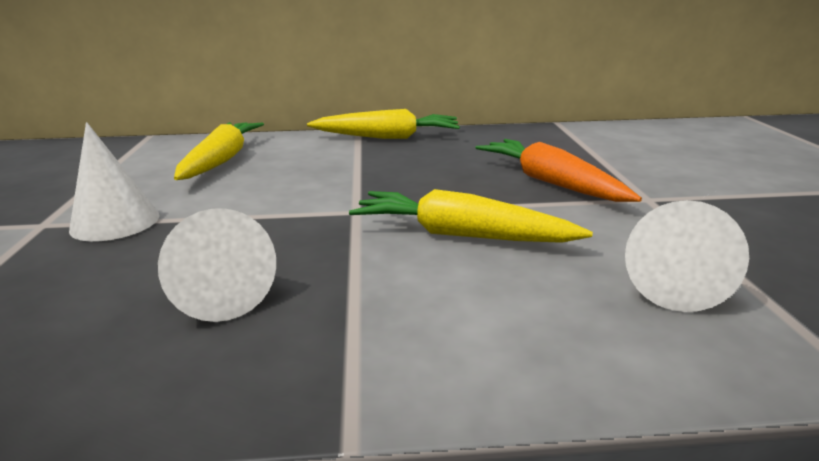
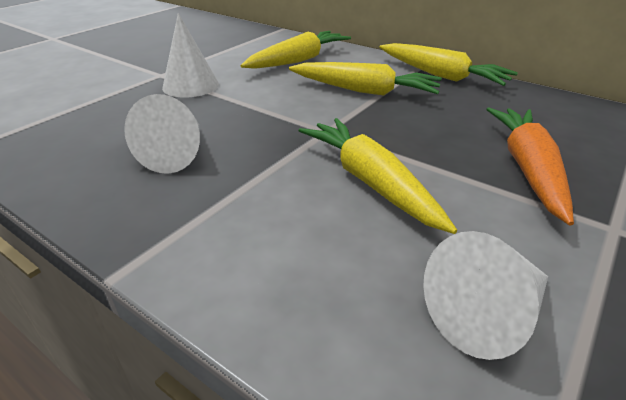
camera: 40 degrees right, 10 degrees up
none -> yellow carrot [289,62,442,96]

